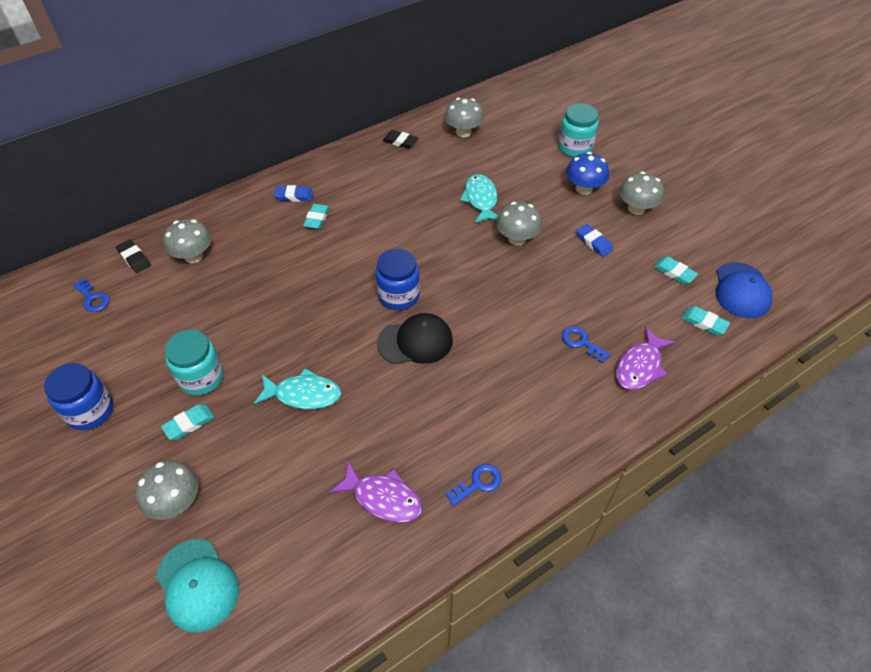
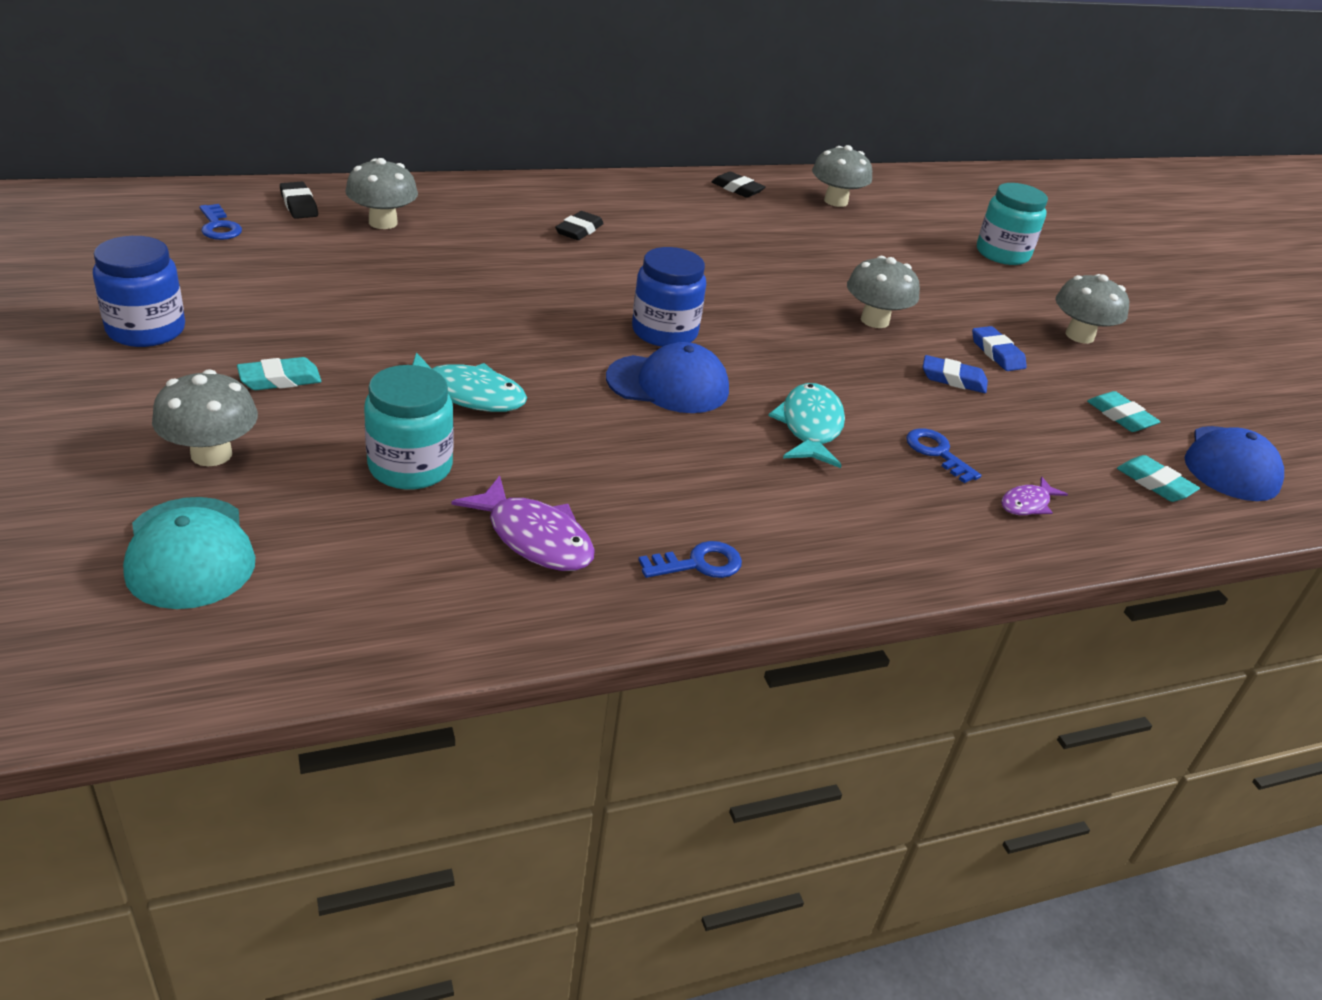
camera: 10 degrees right, 15 degrees down
turquoise jar [165,330,224,395] -> turquoise jar moved to [364,365,453,490]
blue eraser [274,185,313,202] -> blue eraser moved to [923,355,988,393]
turquoise eraser [303,204,330,229] -> black eraser [555,211,604,240]
black cap [377,313,453,364] -> blue cap [606,342,729,413]
turquoise fish [460,174,498,223] -> turquoise fish moved to [768,383,845,468]
blue mushroom [566,152,609,195] -> none
purple fish [616,326,676,390] -> purple fish [1001,477,1068,515], size x0.57

